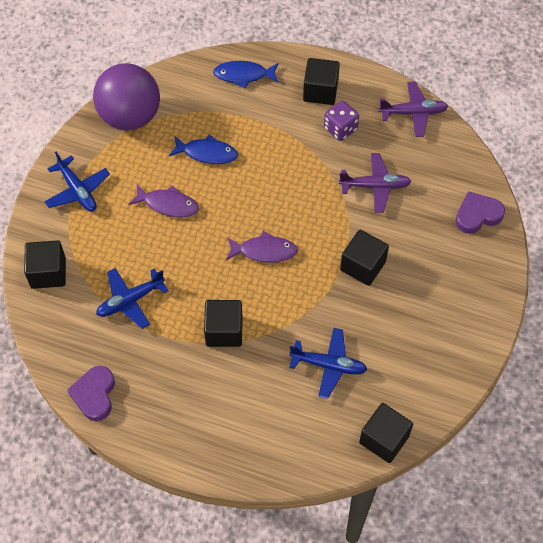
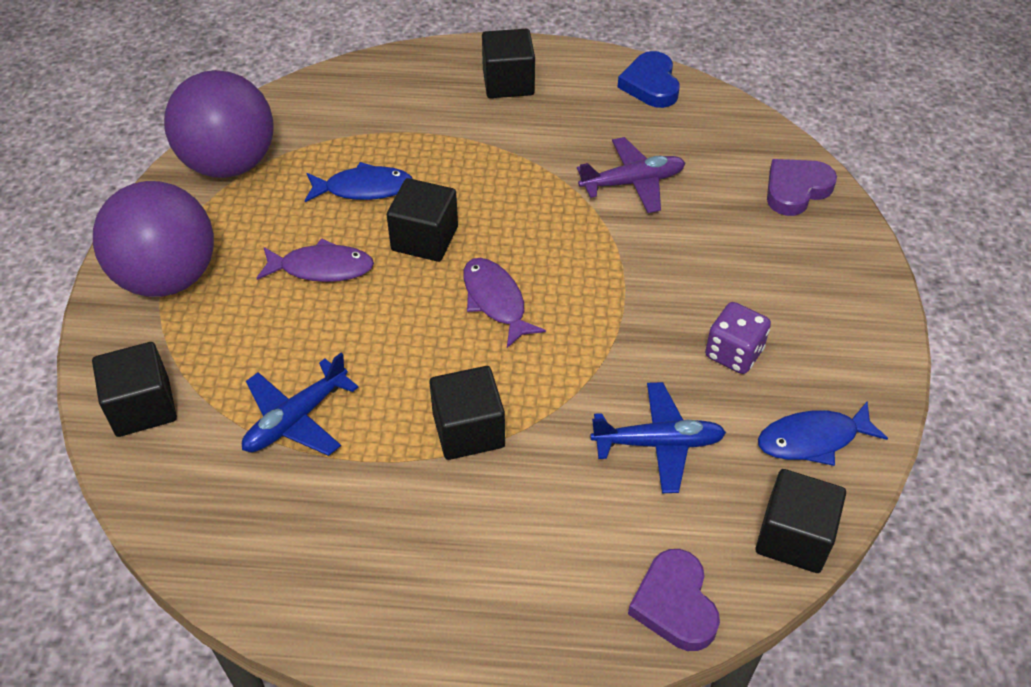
camera: 15 degrees left, 10 degrees down
blue plane [44,152,110,212] -> purple ball [93,181,214,297]
purple heart [67,366,115,421] -> purple heart moved to [628,549,720,651]
blue fish [213,61,279,89] -> blue fish moved to [758,401,888,466]
purple fish [226,231,298,263] -> purple fish turned 105 degrees counterclockwise [463,258,546,348]
purple dice [324,101,359,141] -> purple dice moved to [705,302,771,374]
black cube [340,230,389,286] -> black cube moved to [387,178,458,262]
purple plane [379,81,448,137] -> blue heart [617,51,680,108]

